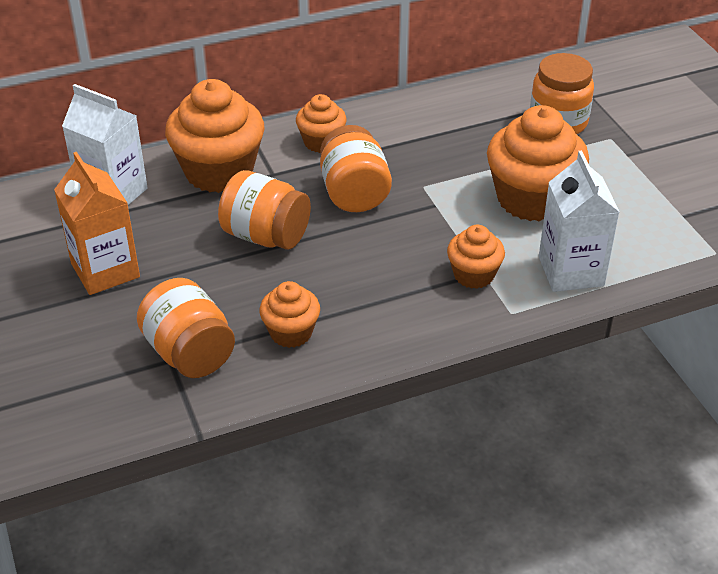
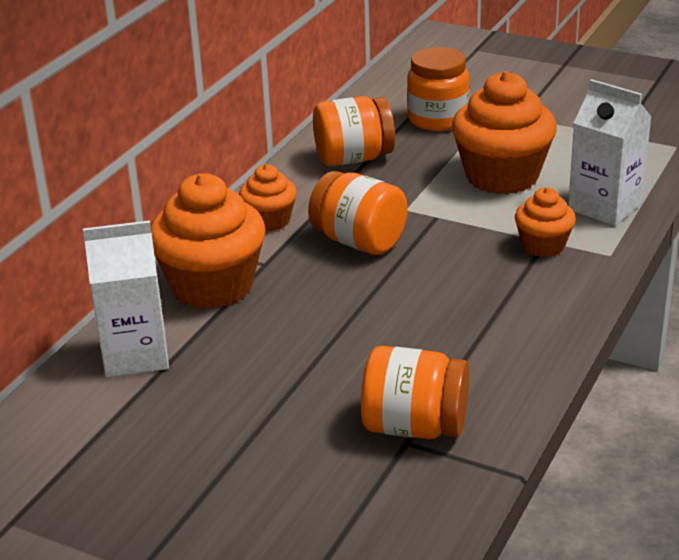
camera: 40 degrees left, 10 degrees down
orange carton [54,152,140,295] -> none
orange jar [218,170,311,250] -> orange jar moved to [313,96,395,166]
orange cupcake [260,281,320,348] -> none

